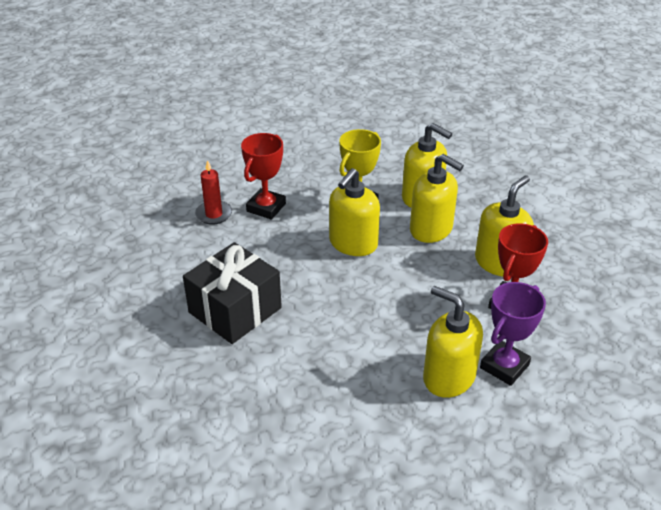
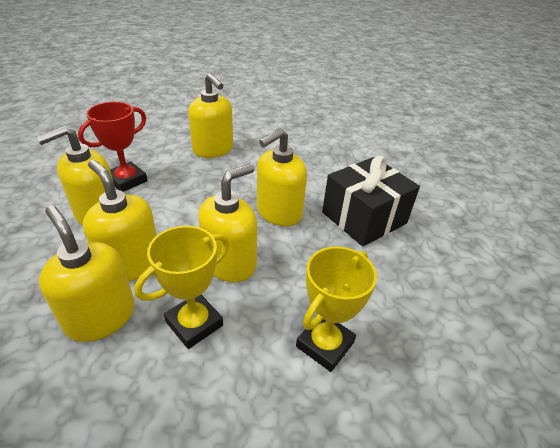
camera: 170 degrees left, 0 degrees up
red candle [195,160,232,225] -> none
red trophy [241,133,286,220] -> yellow trophy [296,247,377,372]
purple trophy [480,282,546,386] -> none
none -> yellow soap dispenser [257,128,307,226]

